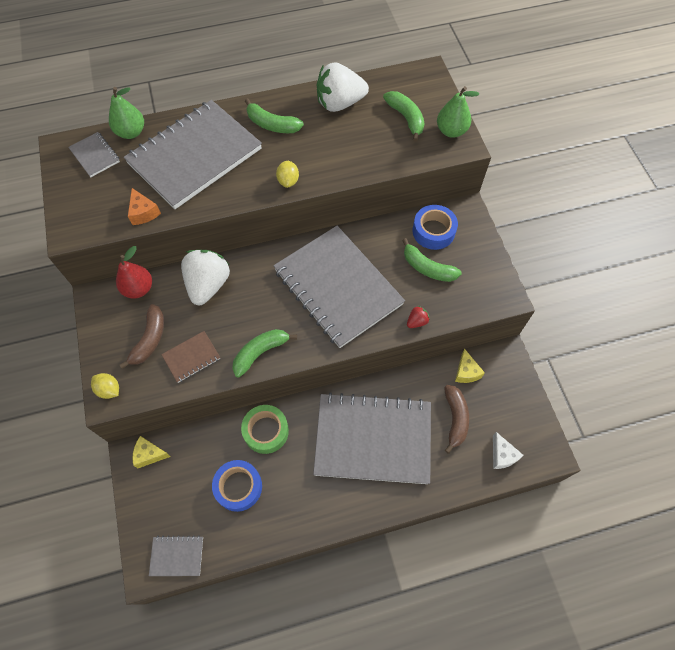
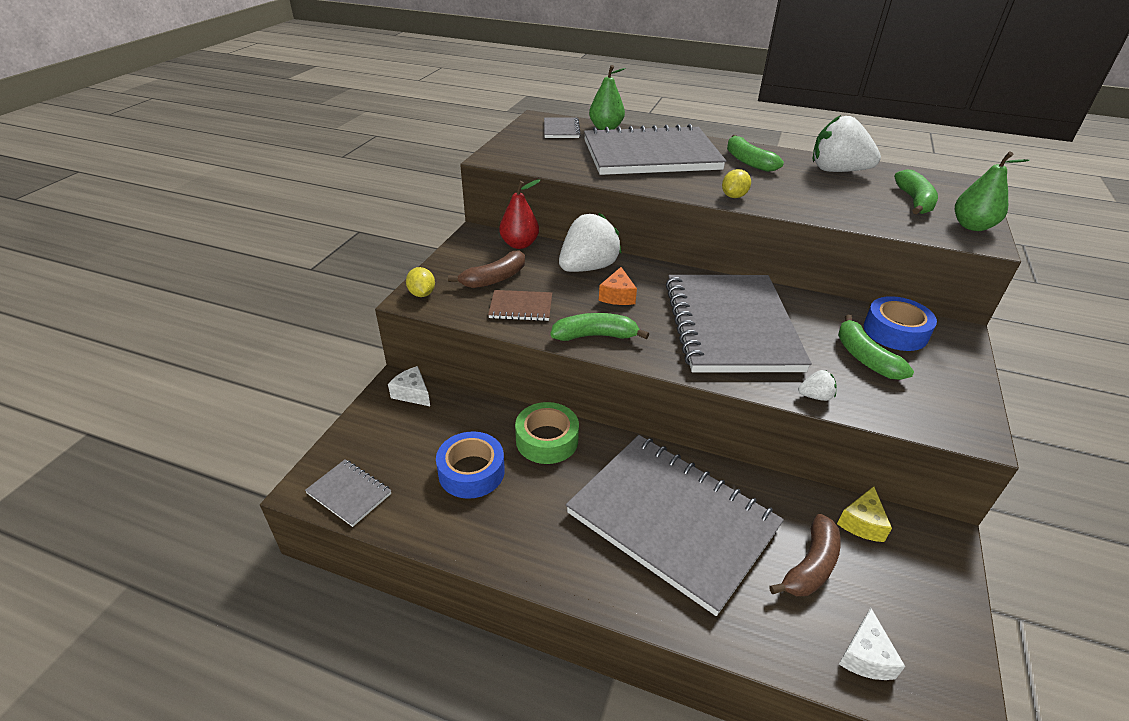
camera: 35 degrees right, 25 degrees down
orange cheese [128,188,161,225] -> orange cheese moved to [599,267,637,305]
yellow cheese [132,436,171,468] -> white cheese [388,366,430,406]
red strawberry [407,306,430,328] -> white strawberry [798,370,837,401]

